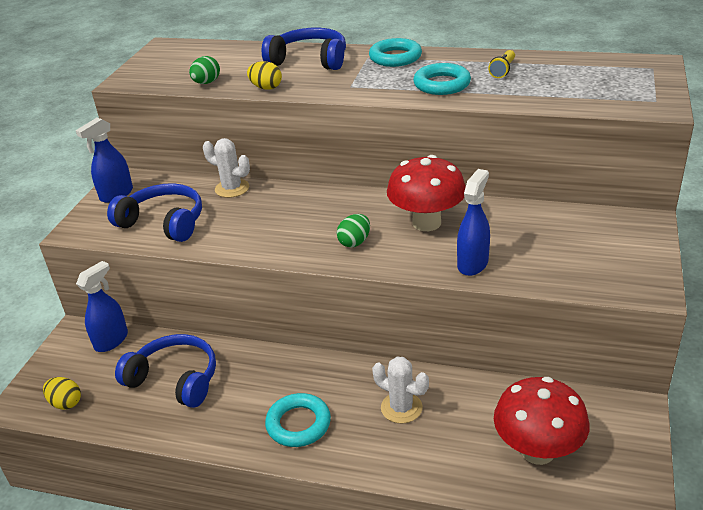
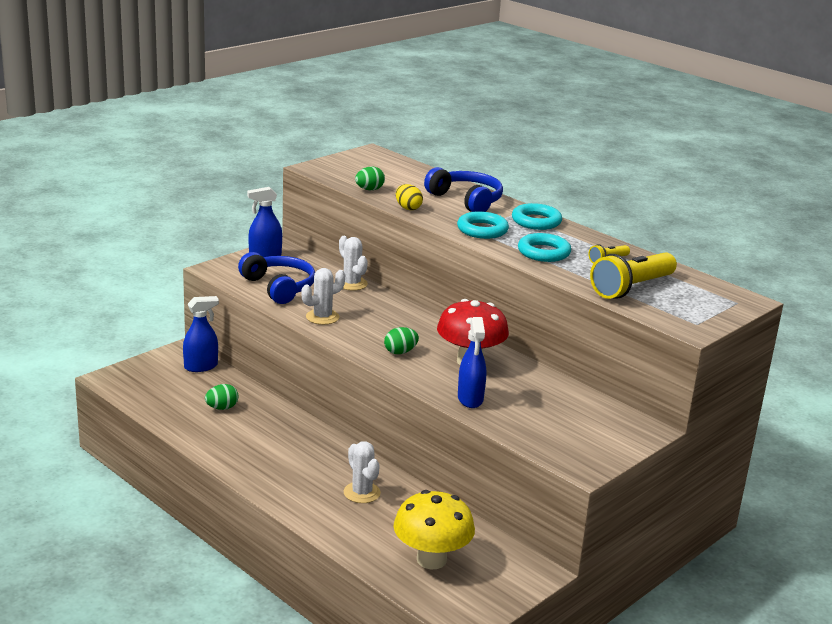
camera: 25 degrees right, 10 degrees down
yellow egg [43,377,81,410] -> none
blue headphones [115,334,216,408] -> green egg [205,384,239,410]
turquoise ring [265,393,331,447] -> turquoise ring moved to [457,211,509,239]
blue spray bottle [457,169,490,276] -> blue spray bottle turned 120 degrees clockwise [458,317,486,408]
red mushroom [494,377,589,465] -> yellow mushroom [393,490,475,569]
none -> white cactus [301,268,345,325]
none -> yellow flashlight [590,252,677,299]

